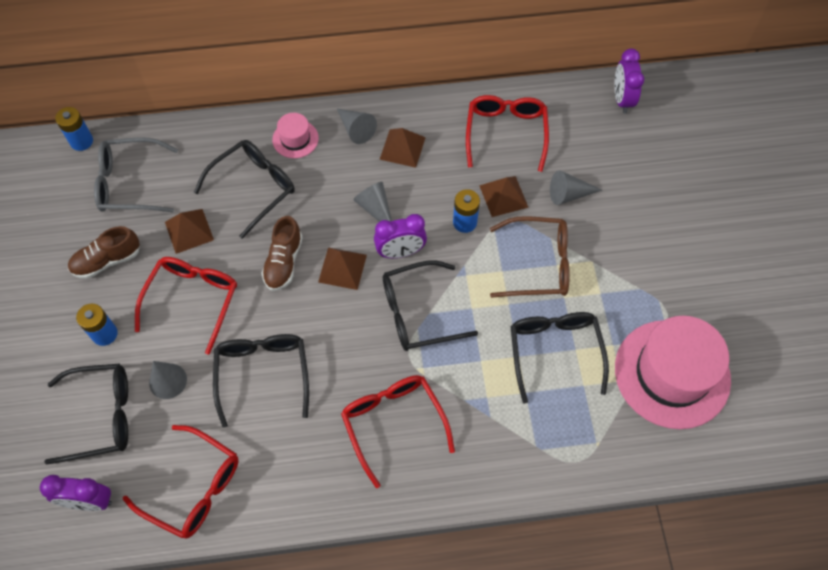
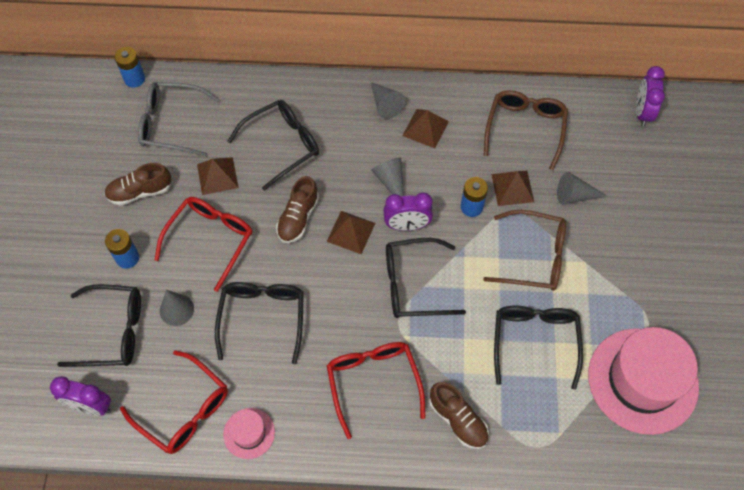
camera: 10 degrees right, 0 degrees up
pink hat [272,113,319,158] -> pink hat moved to [223,408,275,459]
red glasses [466,95,549,172] -> brown glasses [484,90,568,170]
none -> brown shoe [429,382,489,449]

